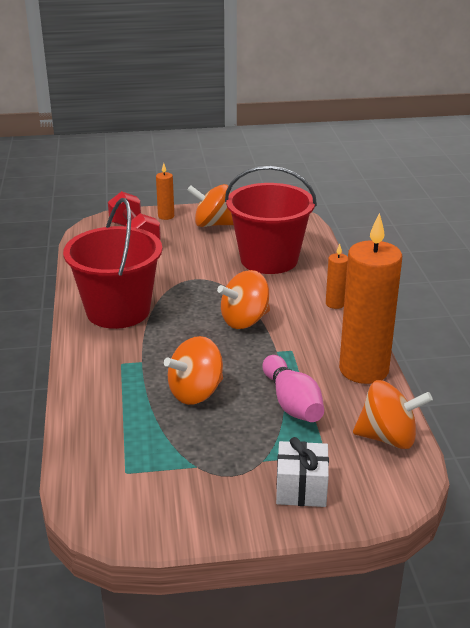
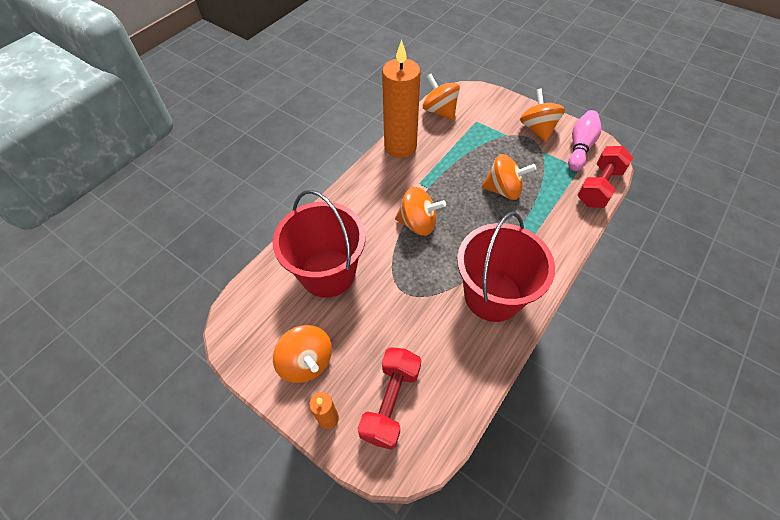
camera: 135 degrees left, 25 degrees up
pink bowling pin [262,355,324,422] -> pink bowling pin moved to [568,110,601,171]
white gift [276,437,329,507] -> none
orange candle [326,244,348,309] -> none
none -> orange spinning top [520,89,565,142]
none -> red dumbbell [577,146,633,208]

